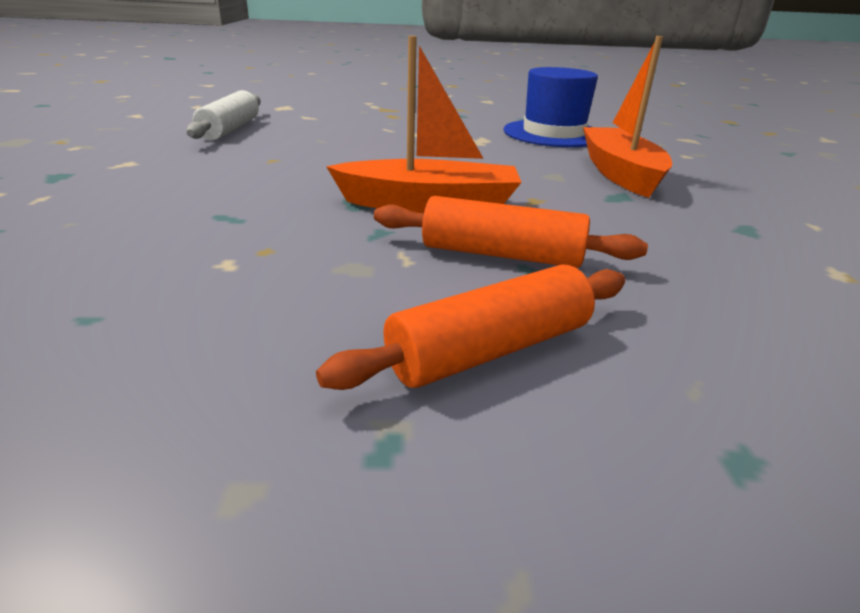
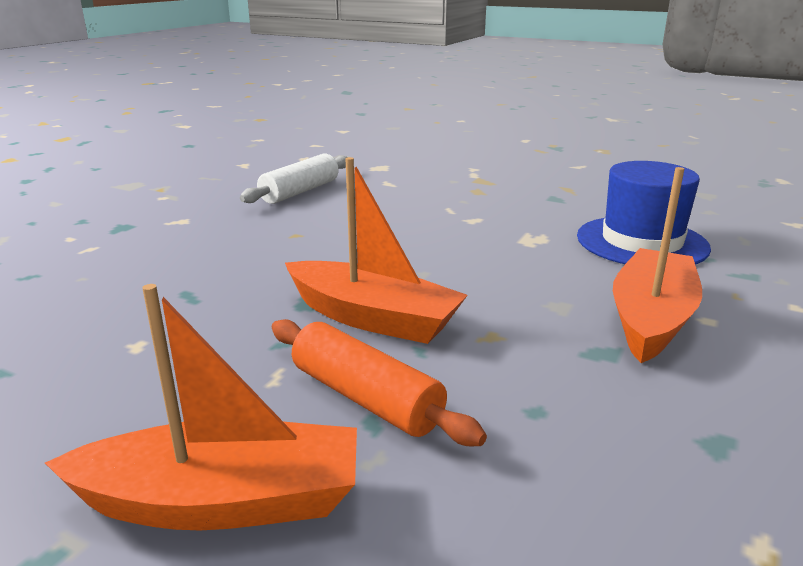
camera: 30 degrees right, 5 degrees down
orange rolling pin [316,264,625,390] -> orange boat [45,284,357,531]

